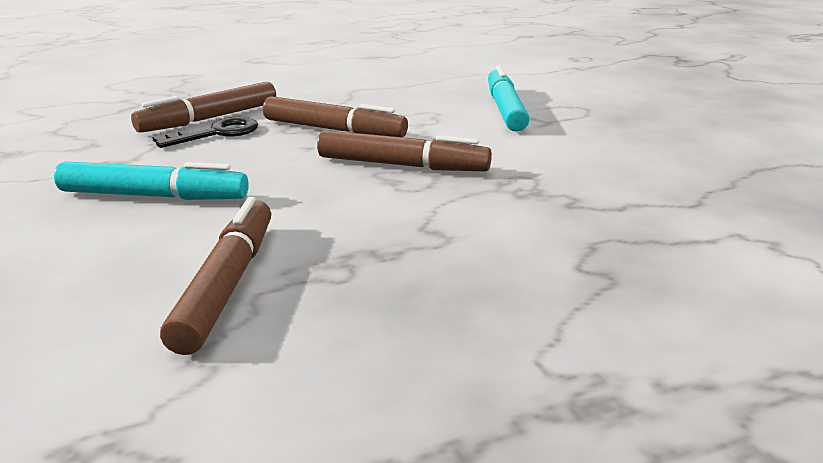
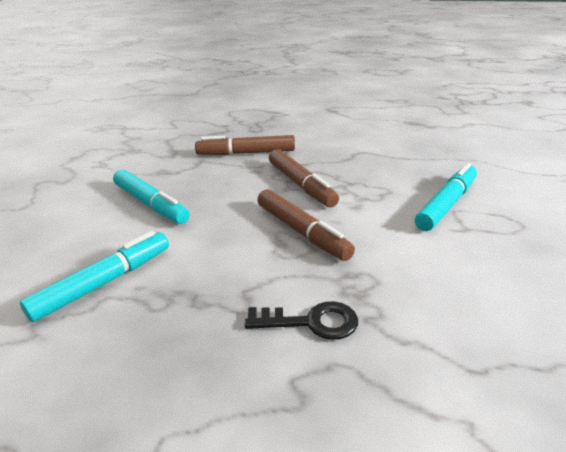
camera: 40 degrees right, 5 degrees up
black key [152,117,258,148] -> black key moved to [244,301,358,340]
brown marker [160,197,271,355] -> turquoise marker [20,231,169,322]

